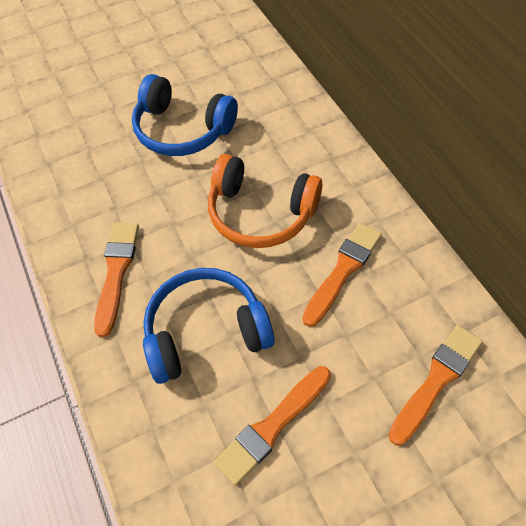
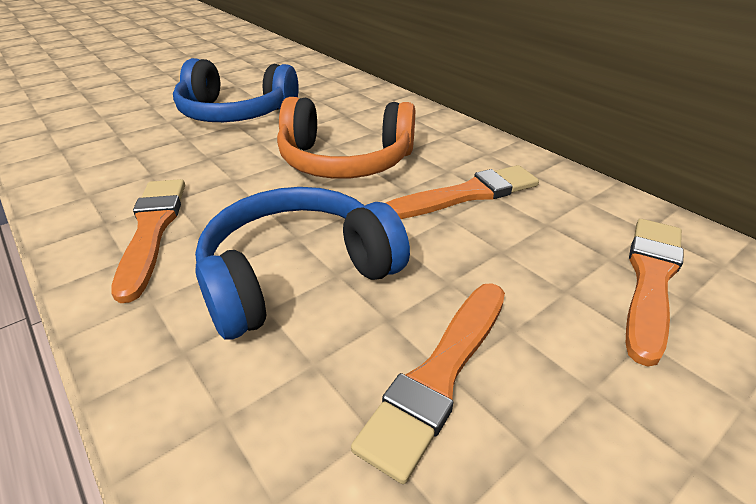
camera: 15 degrees left, 20 degrees down
orange brush [302,223,382,327] -> orange brush turned 45 degrees clockwise [386,165,539,219]

